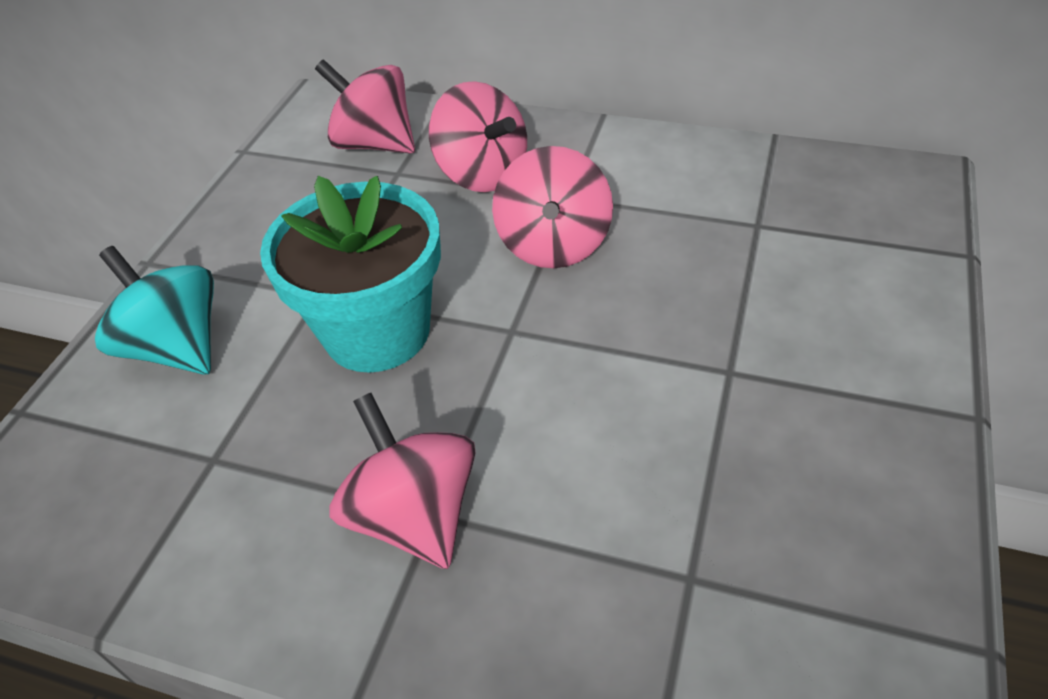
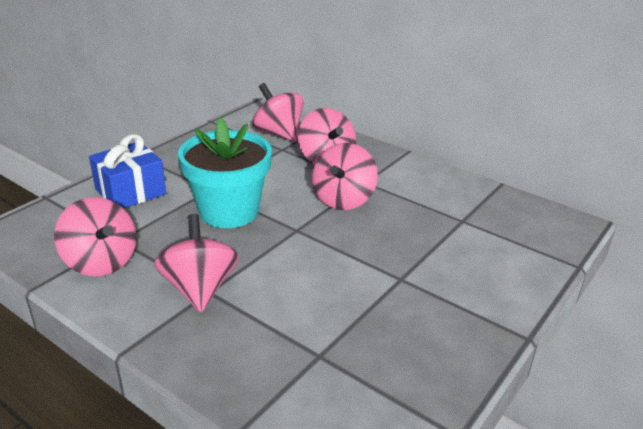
camera: 15 degrees right, 15 degrees down
turquoise spinning top [95,246,214,375] -> blue gift [89,134,166,208]
none -> pink spinning top [54,197,137,276]

